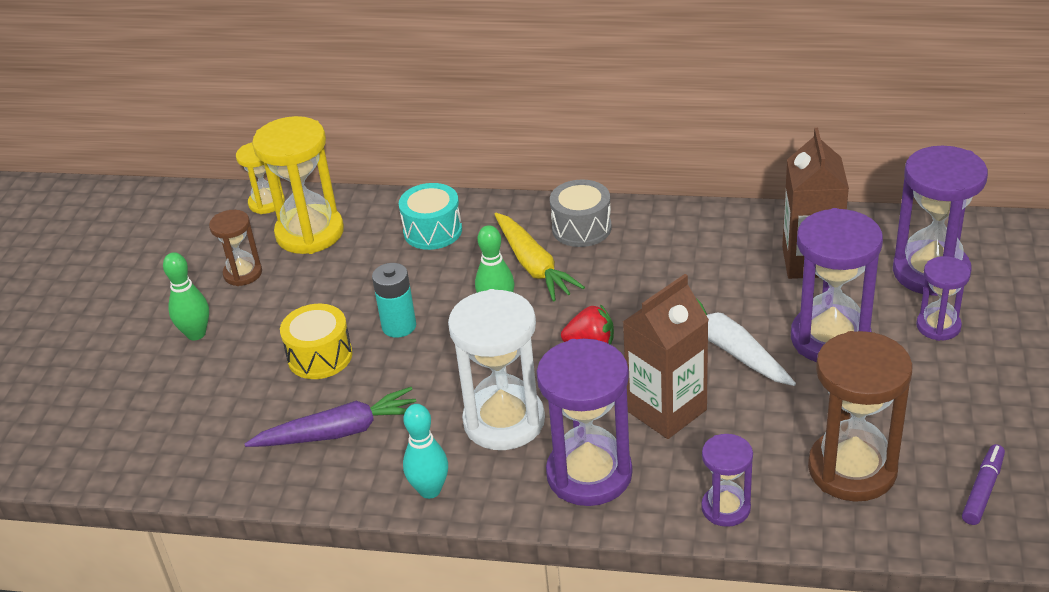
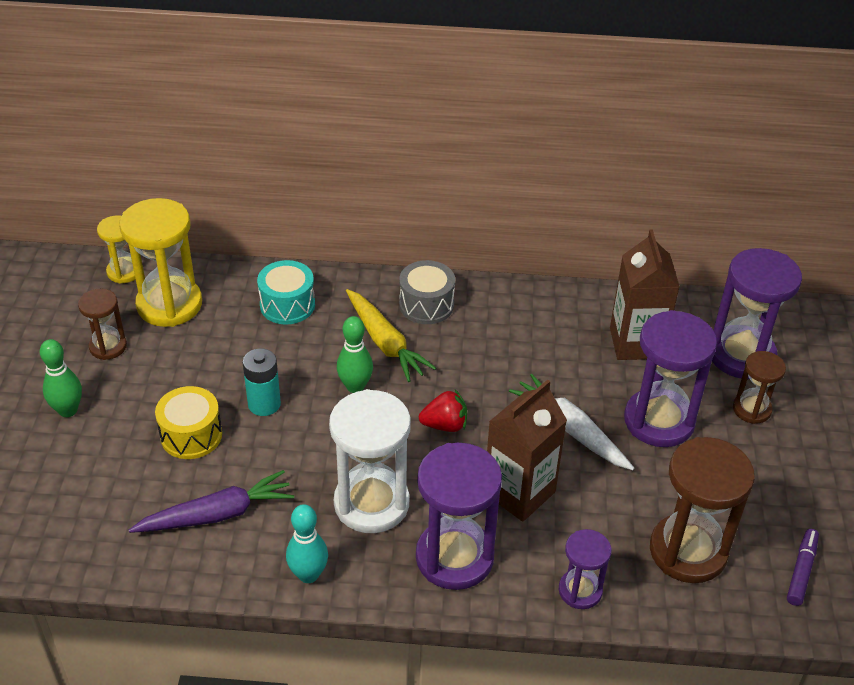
camera: 10 degrees left, 5 degrees up
purple hourglass [916,256,971,341] -> brown hourglass [733,351,786,424]

